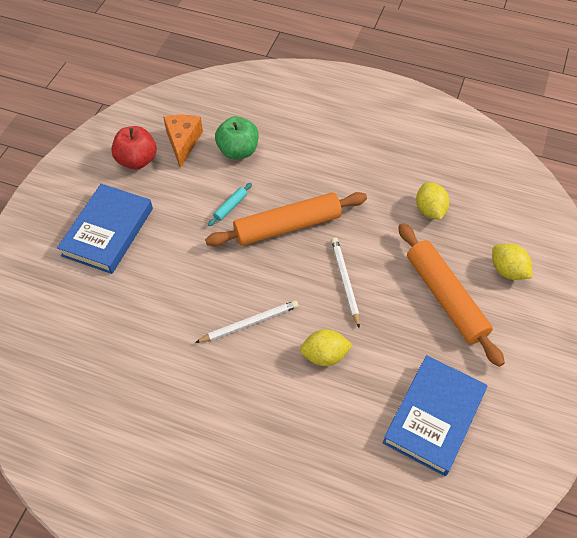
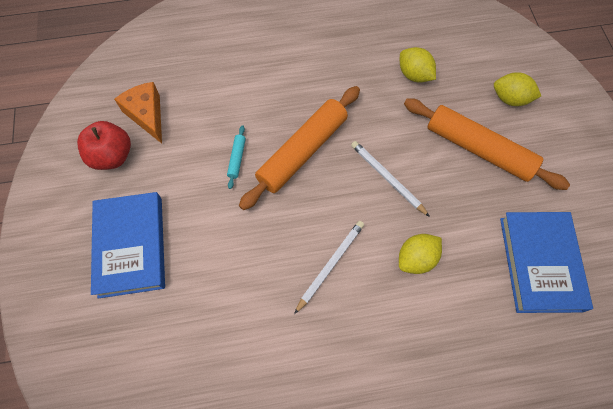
camera: 30 degrees left, 10 degrees up
green apple [215,116,259,159] -> none

